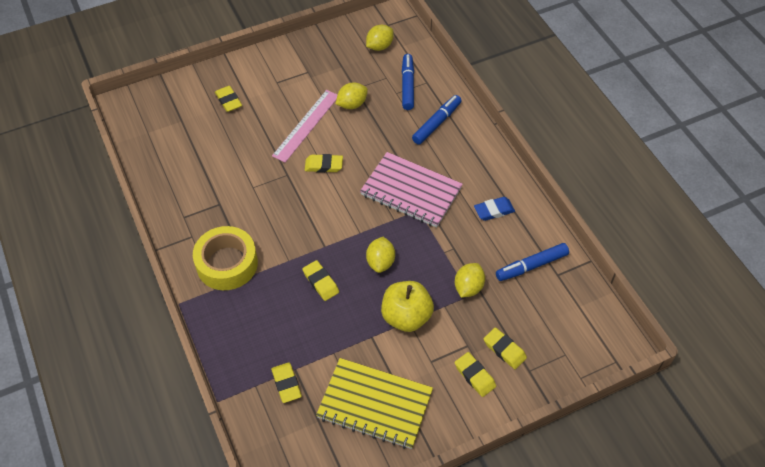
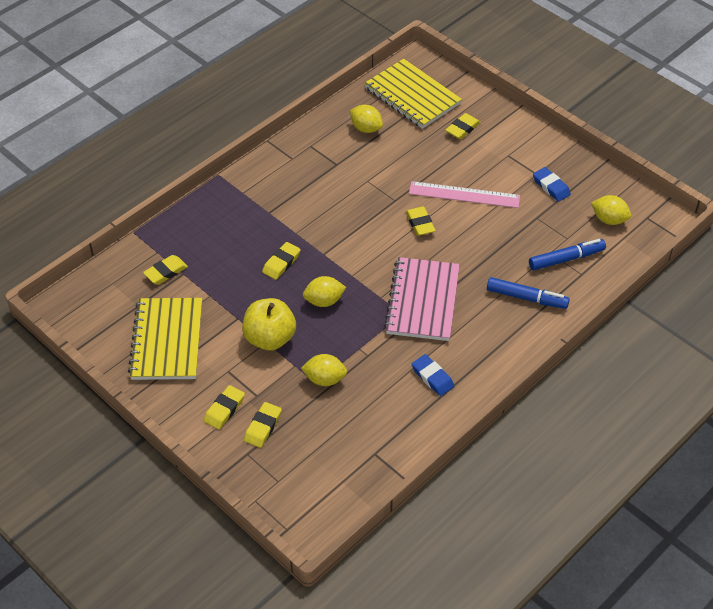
camera: 70 degrees right, 5 degrees down
yellow tape [193,226,258,290] -> none
yellow lemon [336,83,368,109] -> yellow lemon moved to [350,105,383,133]
blue marker [496,243,569,281] -> none
none -> yellow notebook [364,59,462,129]
none -> blue eraser [533,167,571,202]

